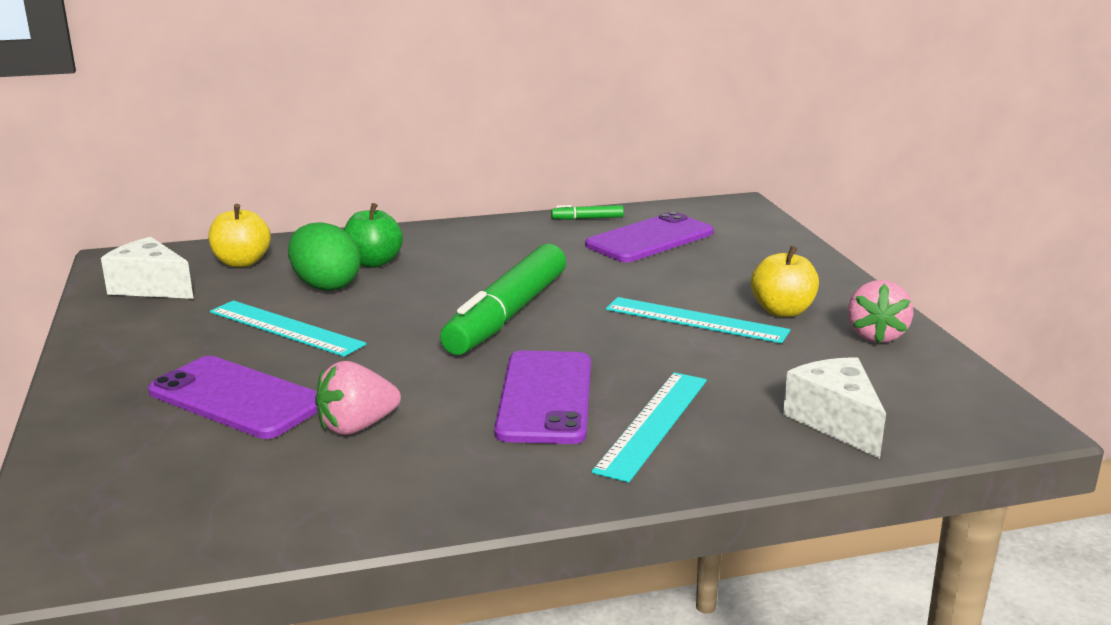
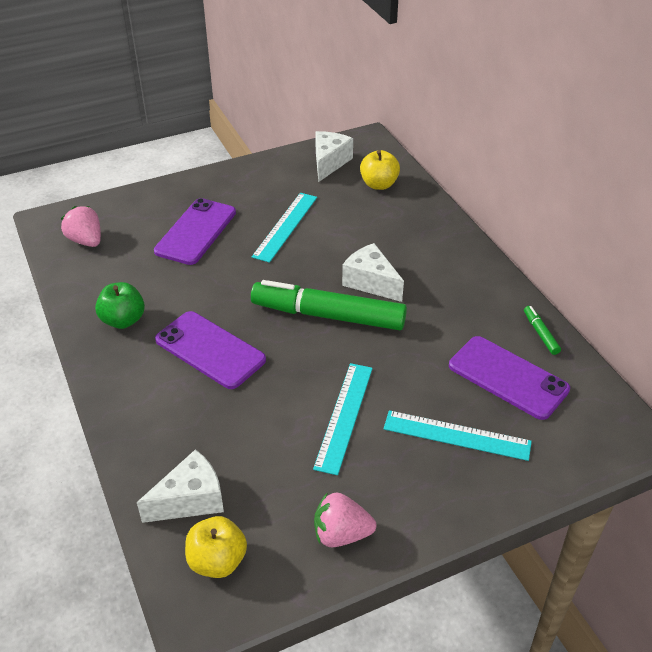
camera: 80 degrees right, 20 degrees up
green egg [288,223,361,291] -> none
pink strawberry [315,361,401,435] -> pink strawberry moved to [61,206,101,247]
green apple [344,203,403,268] -> green apple moved to [95,282,145,329]
purple phone [494,350,591,444] -> purple phone turned 45 degrees clockwise [155,311,266,389]
turquoise ruler [592,372,707,483] -> turquoise ruler moved to [384,410,532,461]
yellow apple [751,246,819,317] -> yellow apple moved to [185,516,247,578]
none -> white cheese [342,243,404,302]

